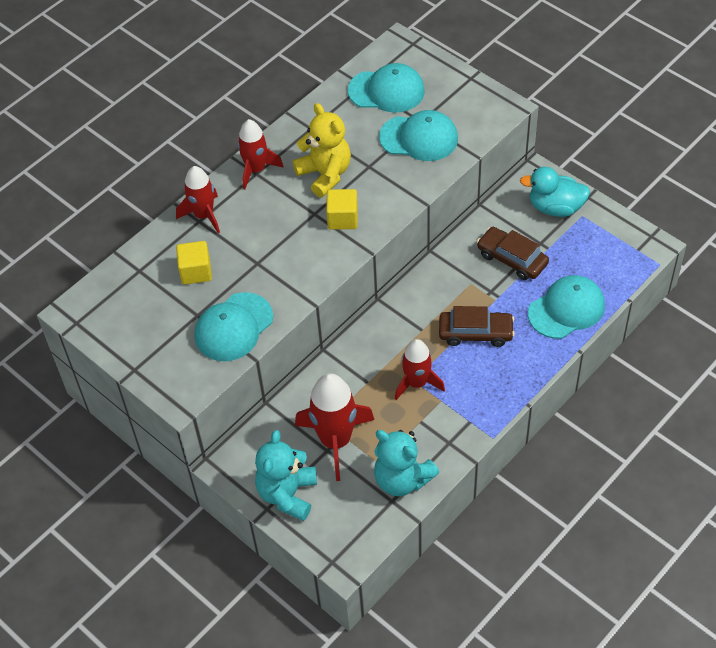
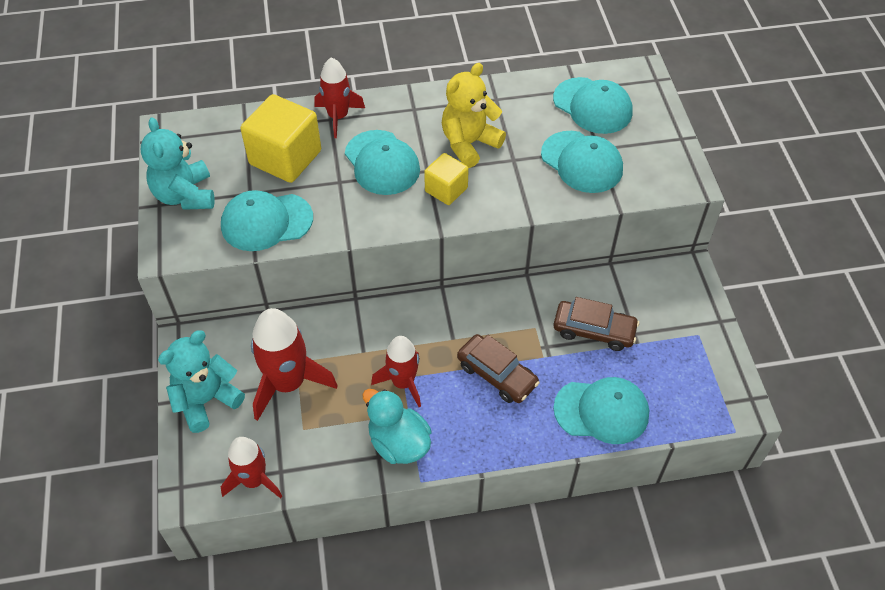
camera: 35 degrees right, 0 degrees up
yellow cube [176,241,212,285] -> yellow cube [240,94,321,183], size x1.74
red rocket [238,119,284,189] -> red rocket moved to [221,437,282,499]
yellow teddy bear [293,103,351,197] -> yellow teddy bear turned 135 degrees counterclockwise [442,63,506,168]
turquoise teddy bear [374,430,439,496] -> turquoise teddy bear moved to [141,117,215,210]
brown car [477,227,549,280] -> brown car turned 120 degrees clockwise [554,297,639,351]
turquoise duck [520,167,590,217] -> turquoise duck moved to [363,389,432,464]
none -> turquoise cap [345,130,420,195]

